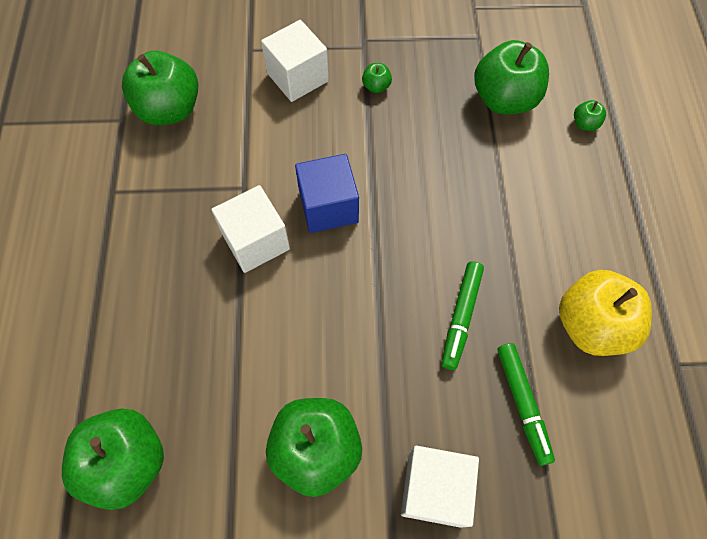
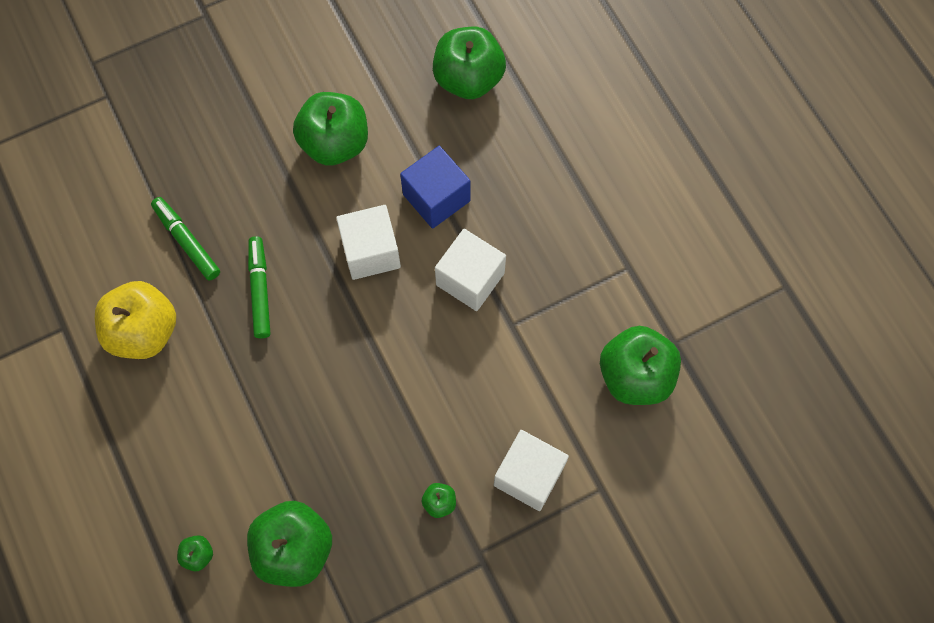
camera: 155 degrees right, 5 degrees up
blue cube [295,154,359,233] -> blue cube moved to [400,146,471,229]
white cube [401,445,479,528] -> white cube moved to [336,205,401,280]

